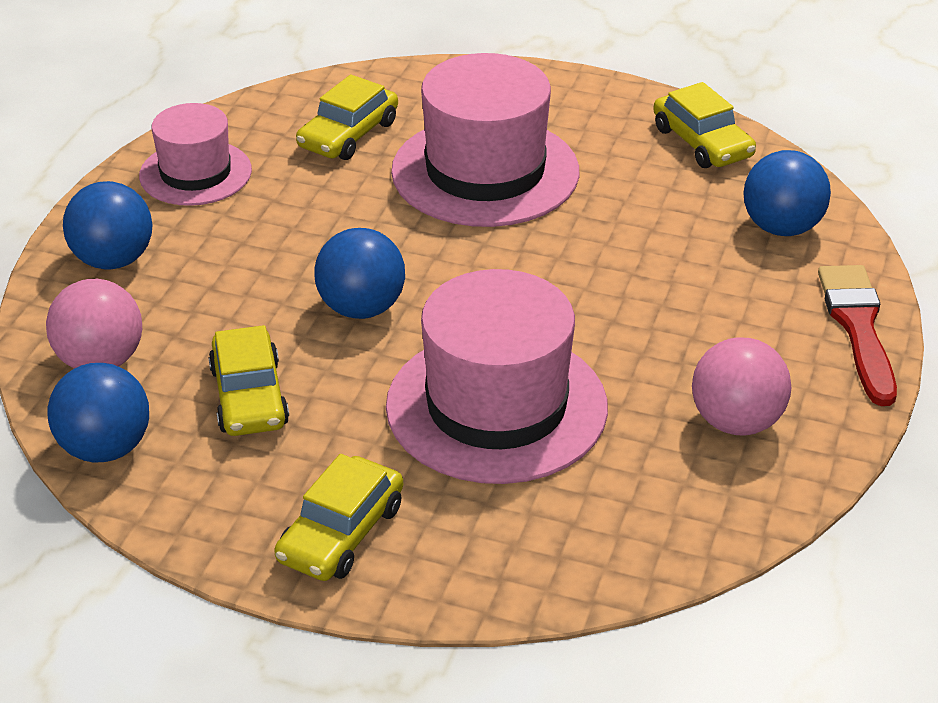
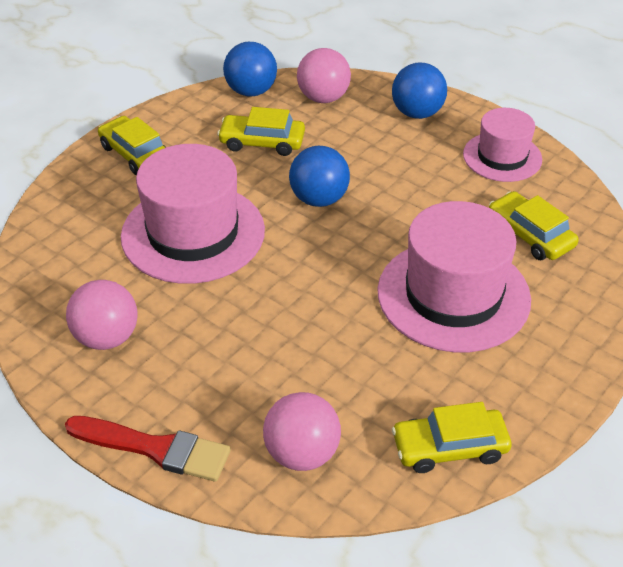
camera: 110 degrees right, 5 degrees up
blue ball [743,150,831,236] -> pink ball [263,392,341,471]

